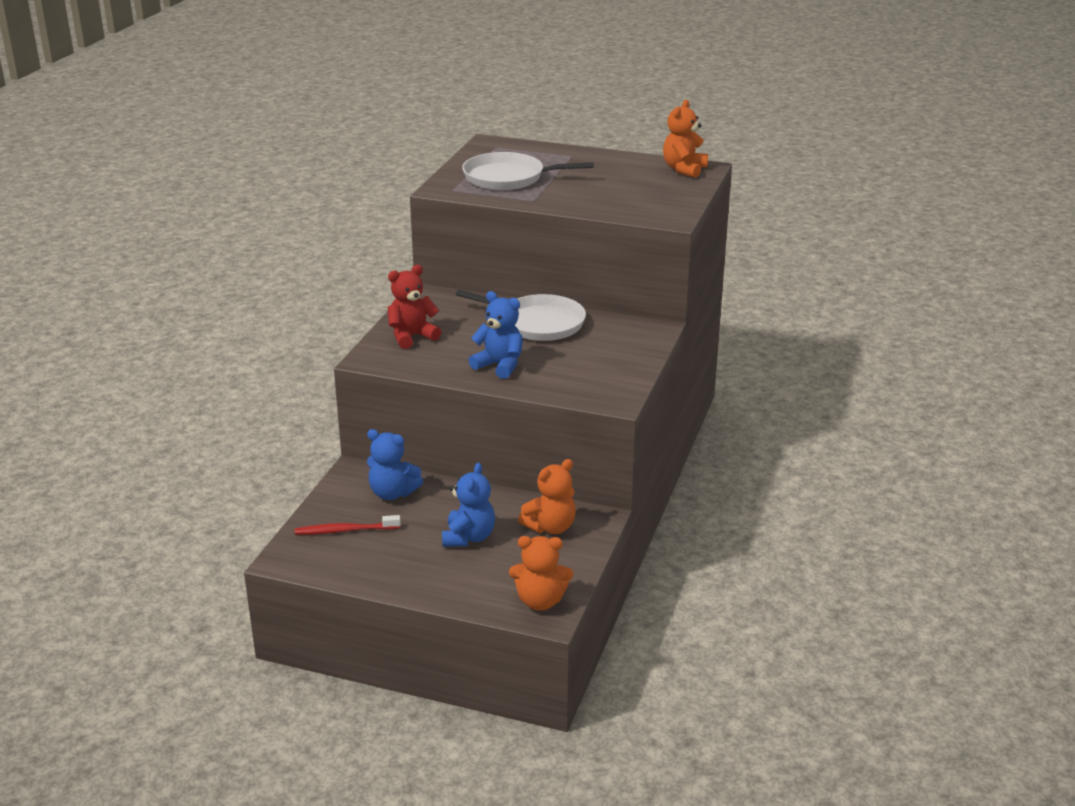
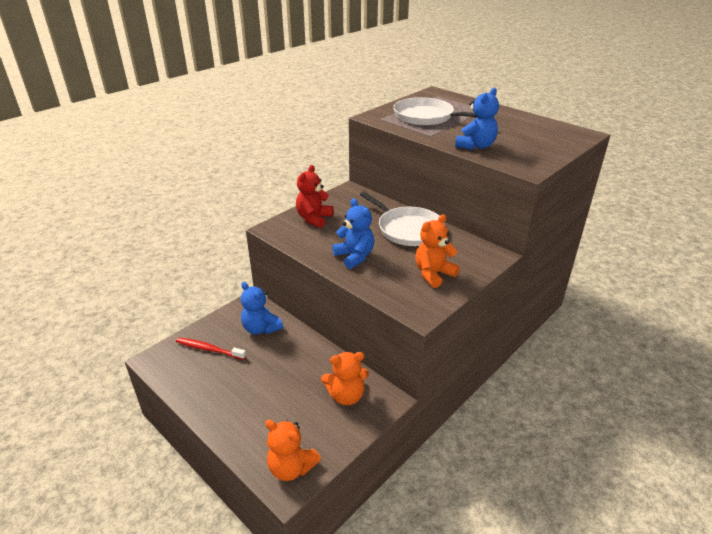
camera: 25 degrees right, 5 degrees up
red teddy bear [388,265,442,349] -> red teddy bear turned 60 degrees counterclockwise [296,165,334,228]
blue teddy bear [442,463,495,547] -> blue teddy bear moved to [455,88,499,150]
orange teddy bear [663,100,708,178] -> orange teddy bear moved to [415,214,460,288]

